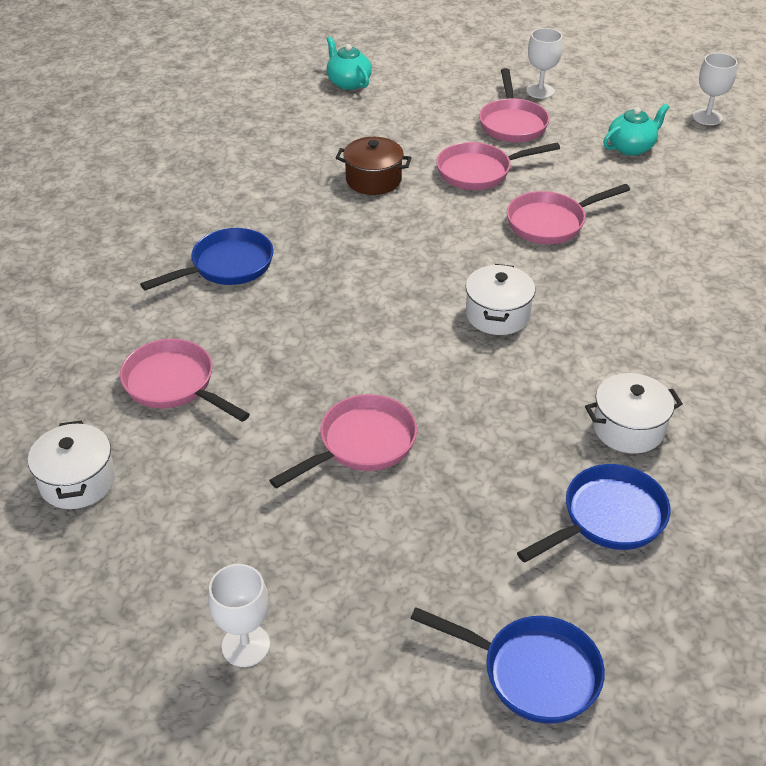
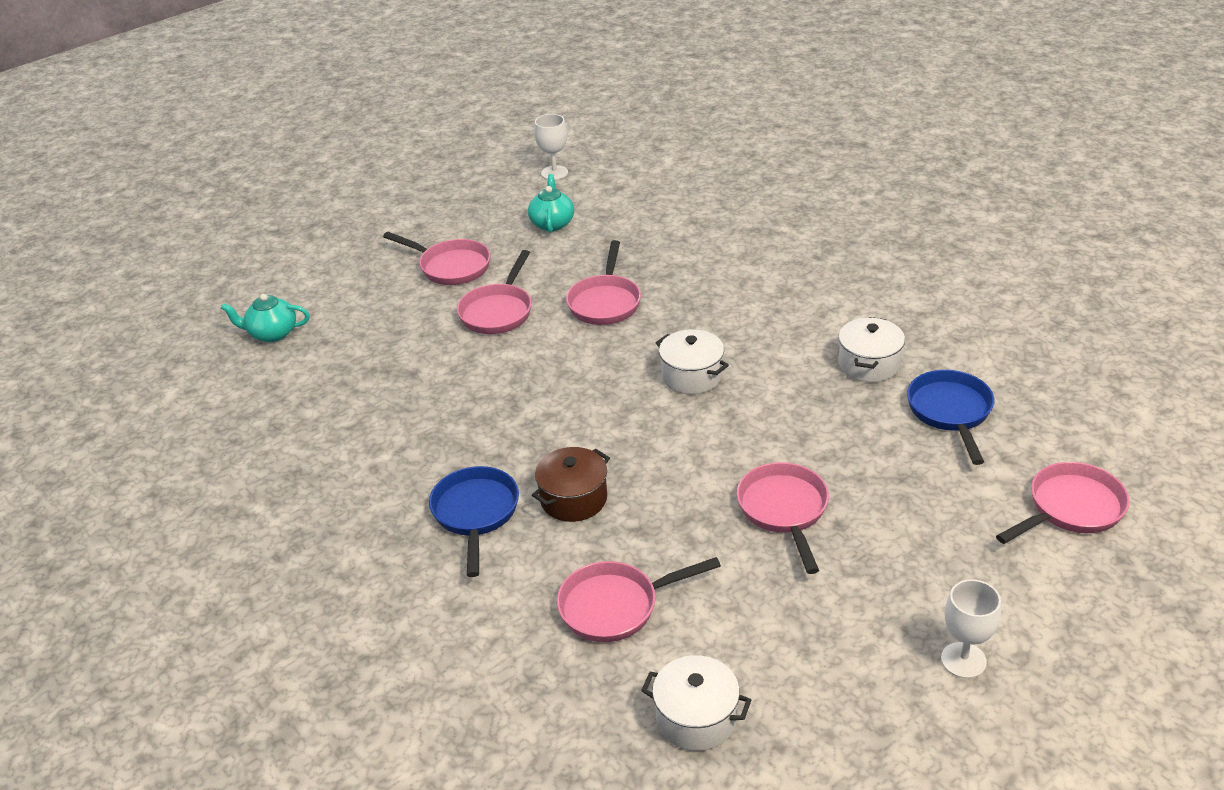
camera: 55 degrees left, 5 degrees down
brown pot [336,137,412,195] -> brown pot moved to [532,447,610,522]
blue pan [410,607,605,724] -> pink pan [996,462,1130,544]
white goblet [526,28,563,99] -> none

